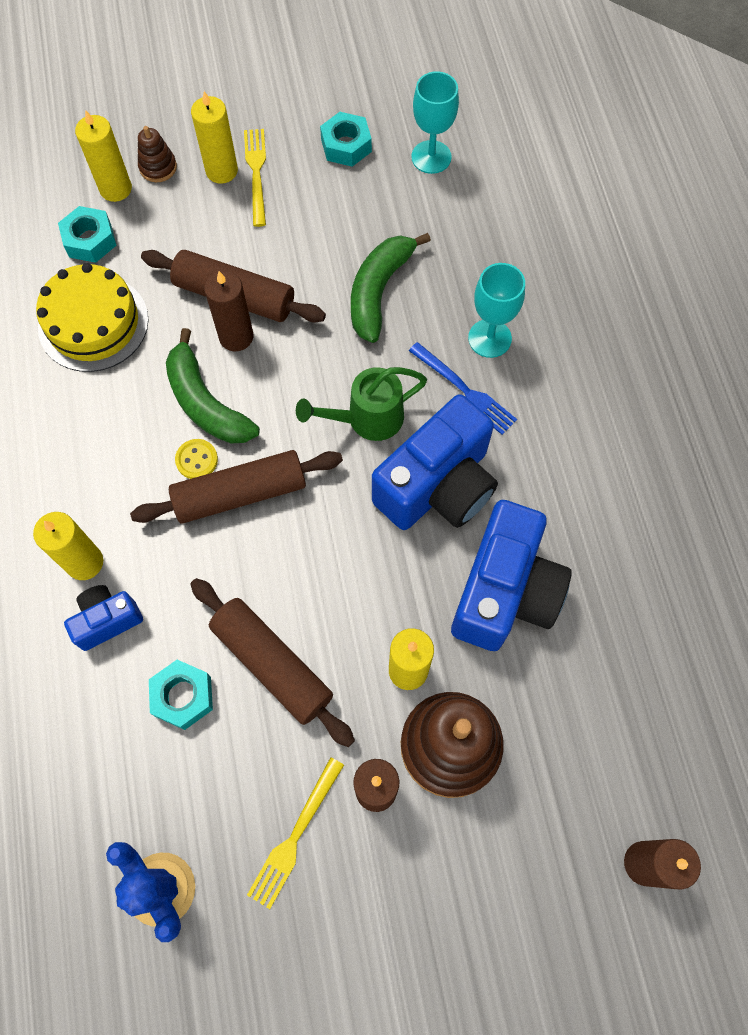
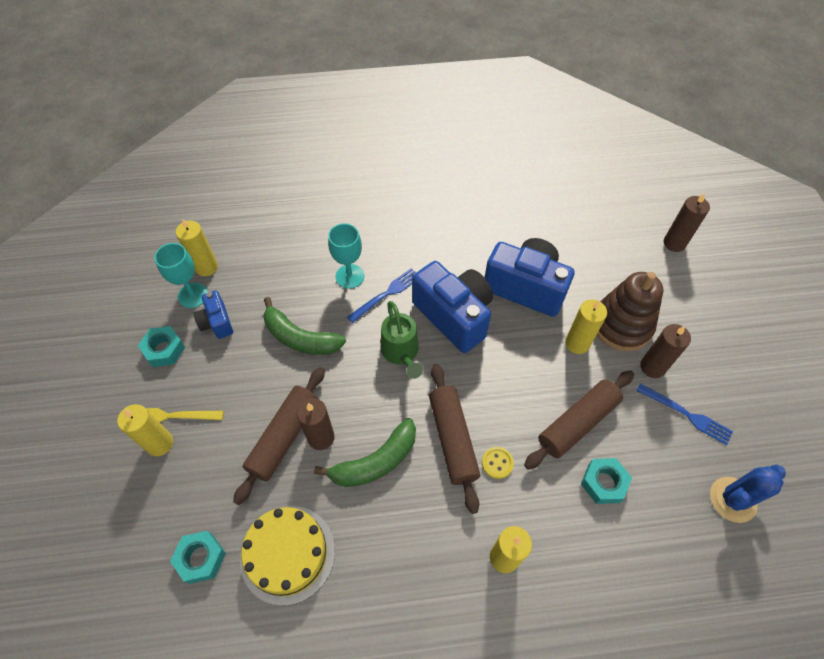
camera: 85 degrees left, 10 degrees down
blue camera [64,585,143,651] -> blue camera moved to [194,290,233,339]
yellow candle [75,110,132,202] -> yellow candle moved to [176,219,218,276]
brown stacking toy [138,126,177,182] -> none
yellow button [175,439,218,479] -> yellow button moved to [482,447,514,479]
yellow fork [247,757,344,909] -> blue fork [636,383,733,445]

